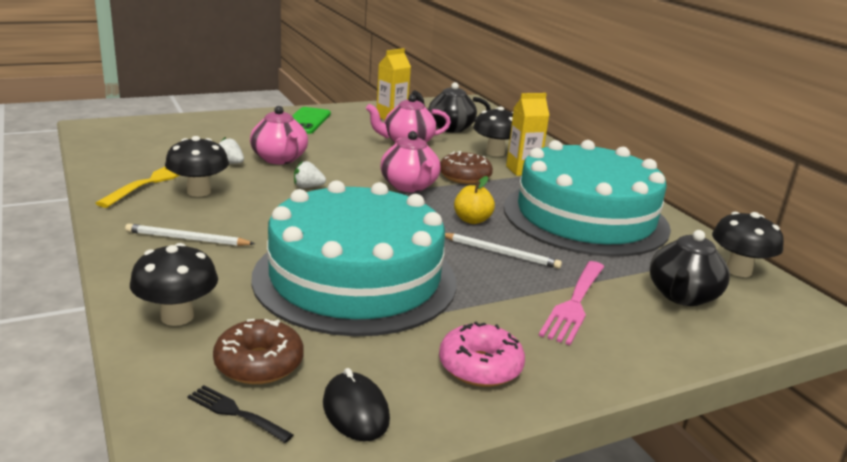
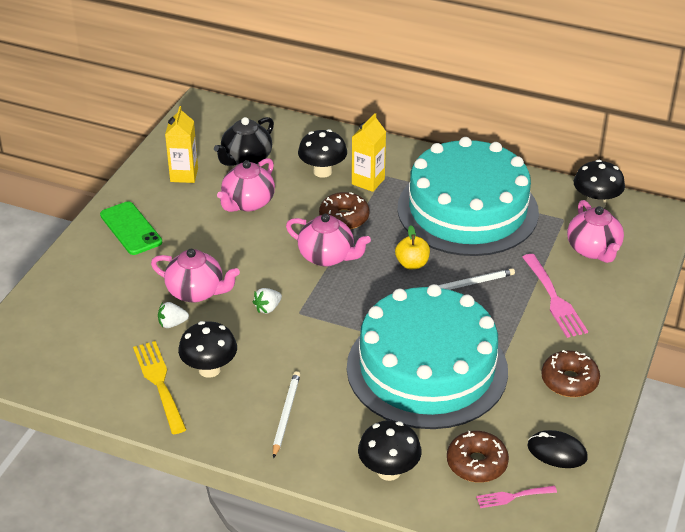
camera: 40 degrees left, 15 degrees up
white pencil [125,224,255,246] -> white pencil turned 135 degrees clockwise [273,371,300,459]
black fork [187,385,294,443] -> pink fork [476,486,557,508]
pink donut [439,322,525,387] -> brown donut [541,350,600,397]
black teapot [650,230,730,306] -> pink teapot [567,200,624,263]

